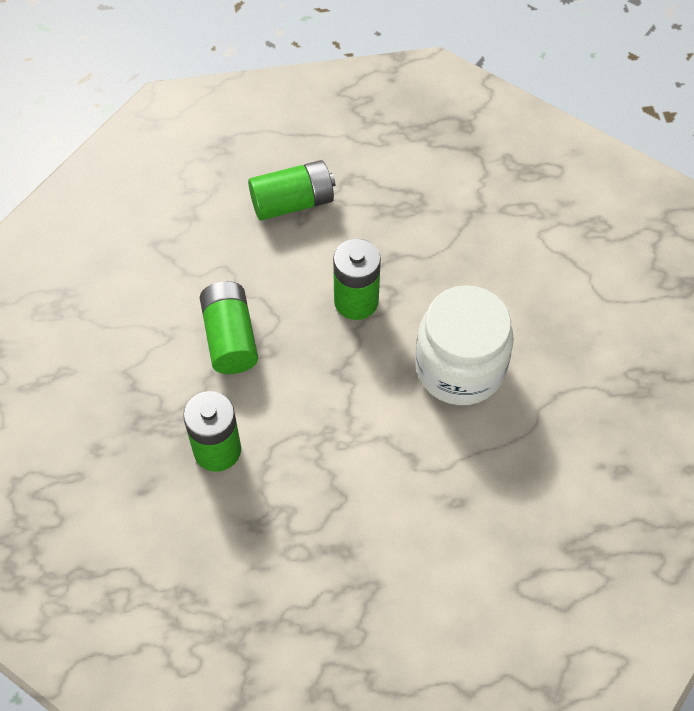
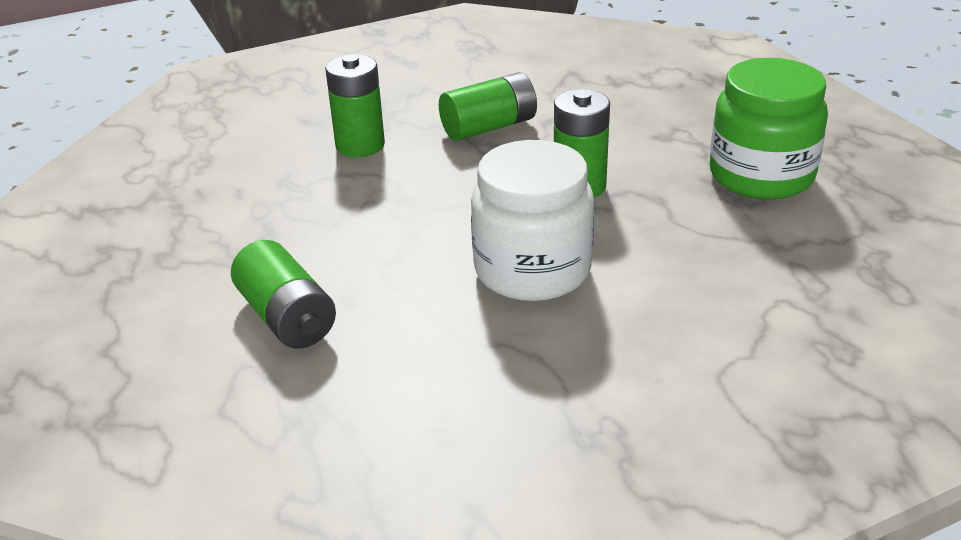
camera: 75 degrees right, 25 degrees down
green battery [248,160,335,220] -> green battery moved to [231,240,336,349]
none -> green jar [710,58,828,199]

